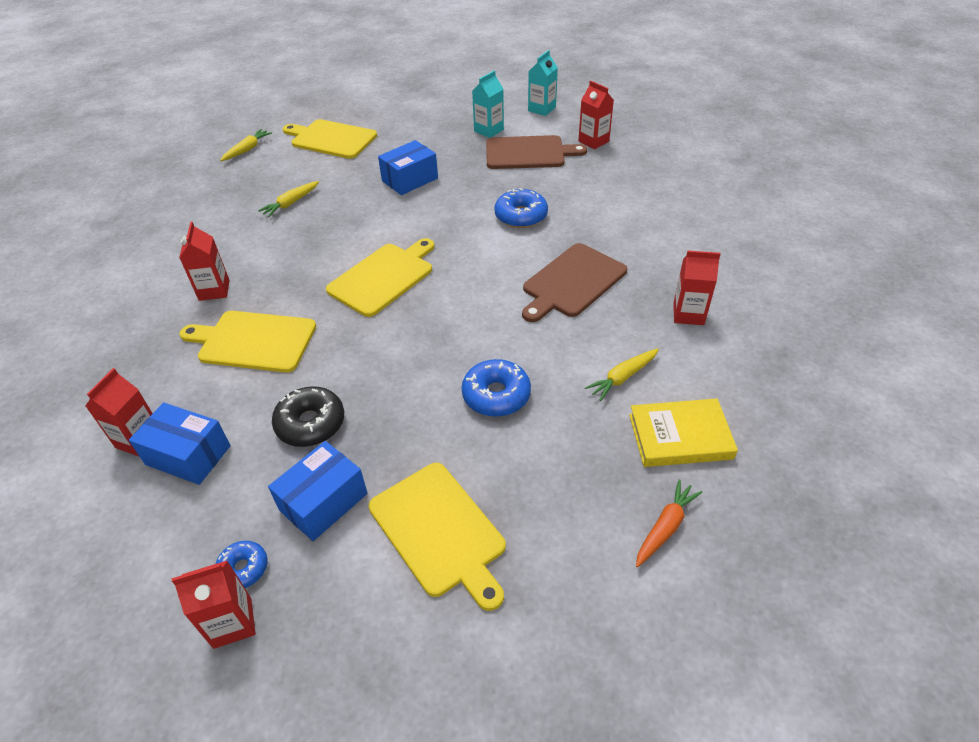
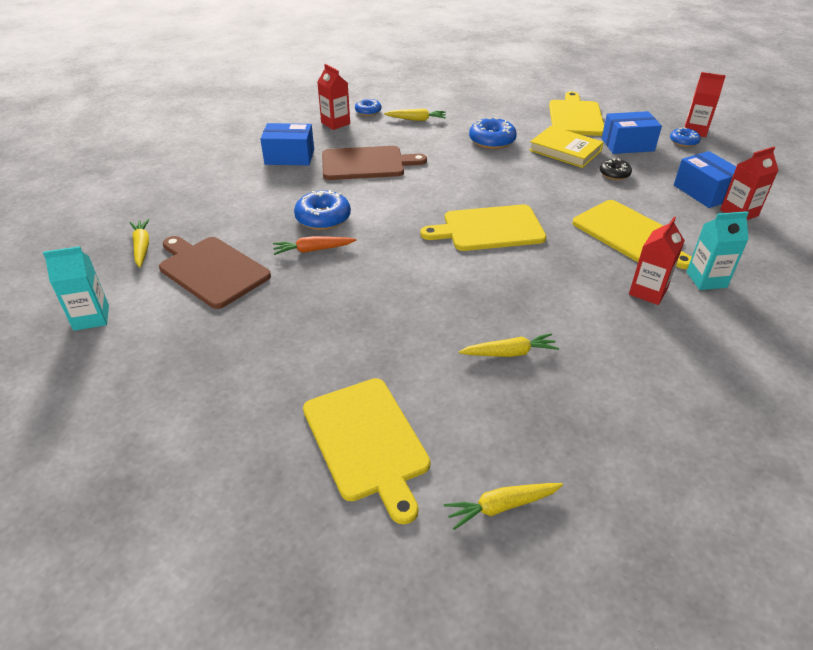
camera: 140 degrees left, 5 degrees down
black donut [272,386,344,447] -> black donut [600,158,632,180], size x0.61
blue box [378,140,438,195] -> blue box moved to [260,123,314,165]
turquoise carton [472,71,504,138] -> turquoise carton moved to [686,211,749,290]
red carton [578,81,614,149] -> yellow carrot [130,219,149,268]
yellow book [629,398,738,467] -> yellow book moved to [529,126,604,168]
orange carrot [636,479,702,567] -> orange carrot moved to [273,236,357,255]
none -> blue donut [355,98,382,116]

